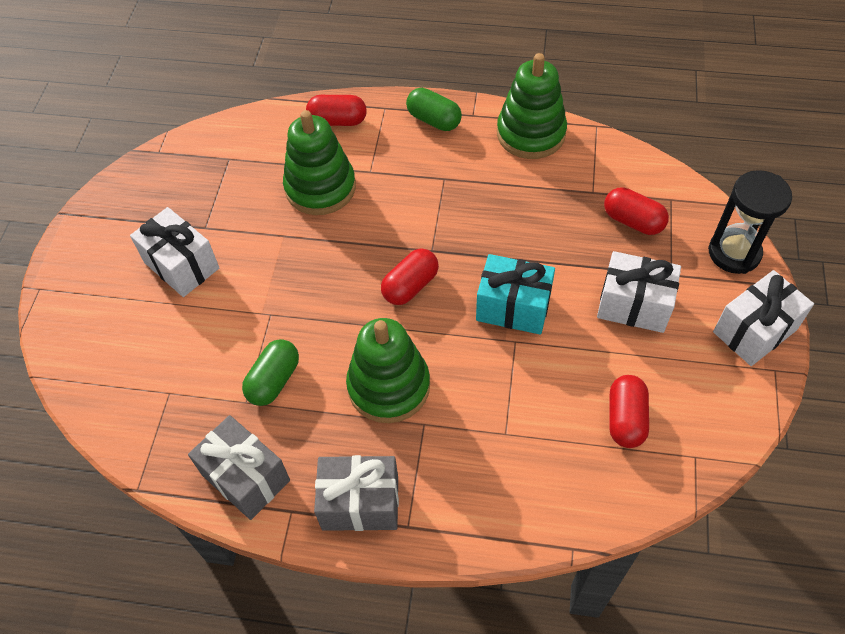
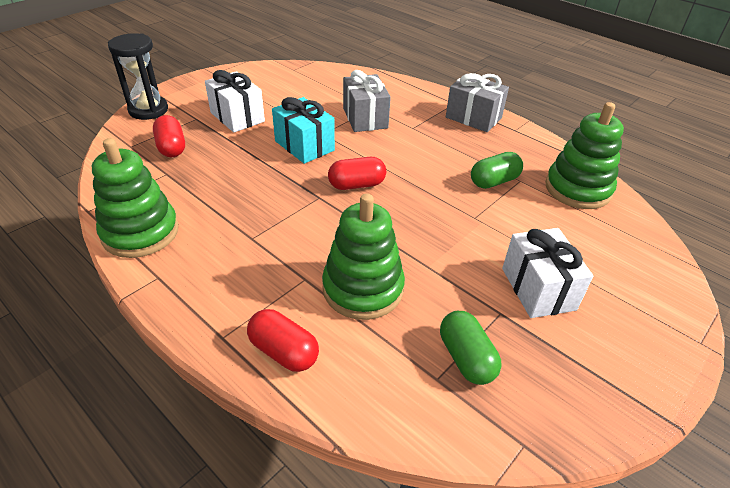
camera: 150 degrees left, 15 degrees down
grey gift [188,415,290,520] -> grey gift moved to [343,70,391,132]
green stacking toy [346,318,430,423] -> green stacking toy moved to [545,102,624,209]
green capsule [406,88,462,131] -> green capsule moved to [440,311,502,385]
red capsule [609,375,649,448] -> none
white gift [713,270,814,366] -> none

